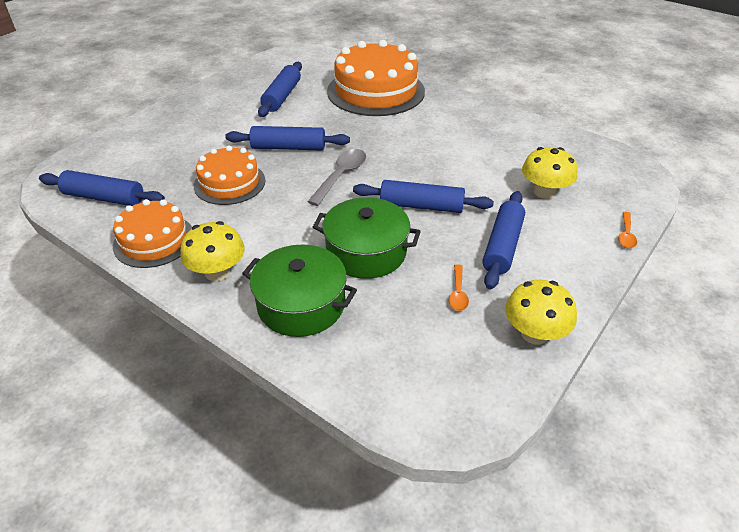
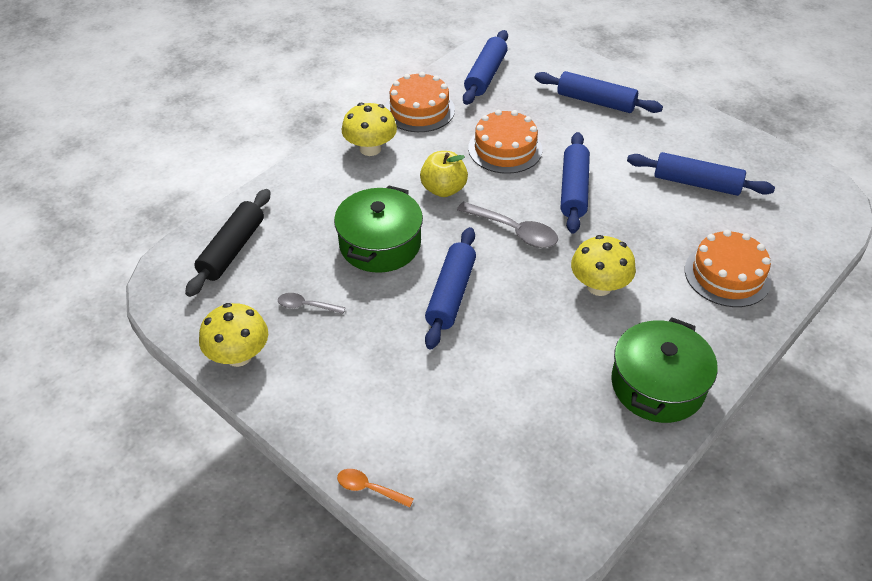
camera: 95 degrees right, 5 degrees up
green pot [242,244,357,337] -> green pot moved to [611,317,718,423]
orange cake [327,40,425,116] -> orange cake [685,230,771,307], size x0.59
orange spoon [449,264,469,311] -> grey spoon [278,293,345,314]
blue rolling pin [483,191,525,290] -> blue rolling pin moved to [535,71,663,113]
yellow mushroom [522,147,578,199] -> yellow mushroom moved to [571,235,636,296]
none -> black rolling pin [185,189,270,297]
none -> yellow apple [420,151,468,197]

